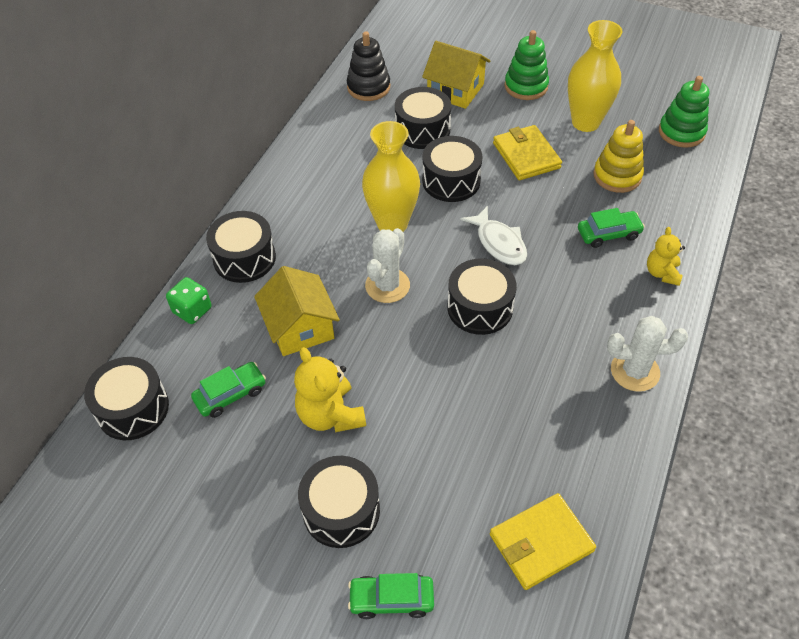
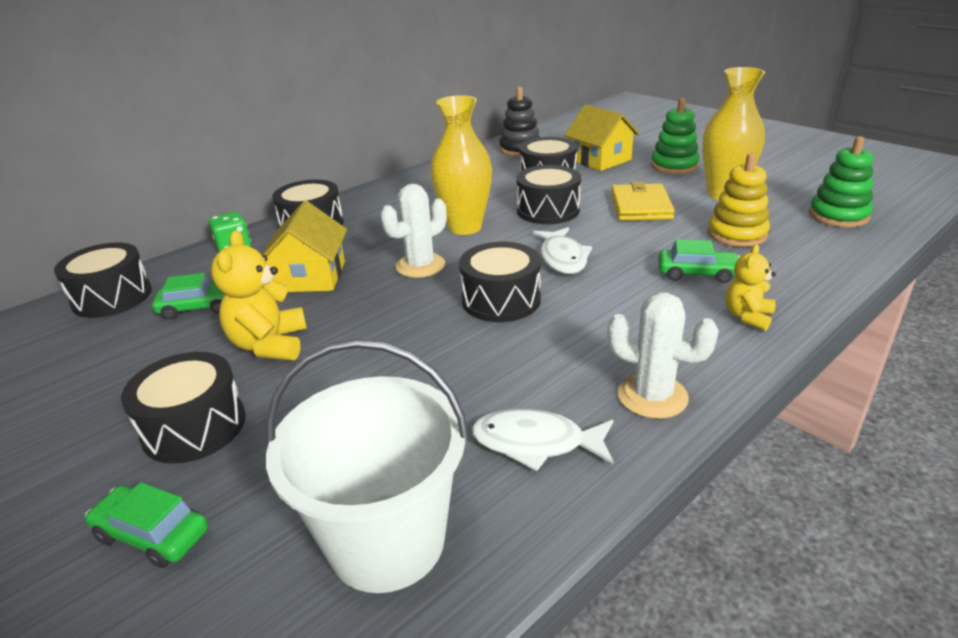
camera: 25 degrees right, 20 degrees down
yellow wallet [490,493,596,590] -> white bucket [266,339,469,593]
none -> white fish [472,409,614,471]

